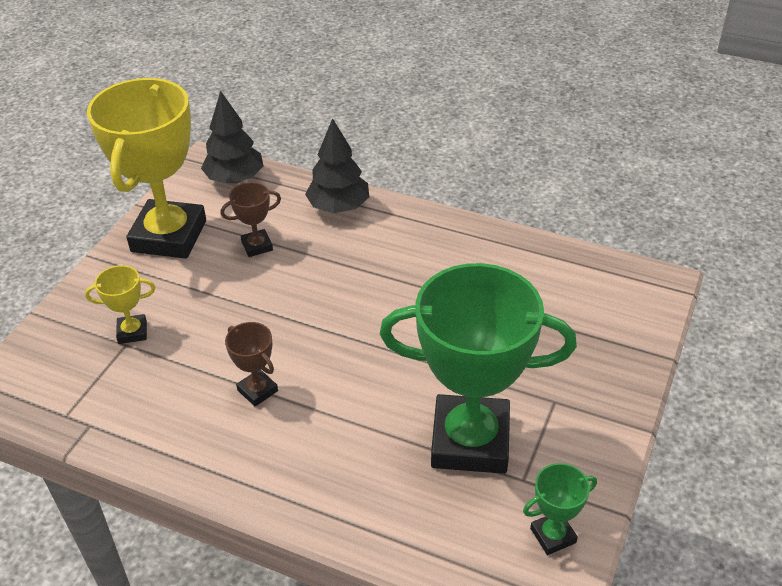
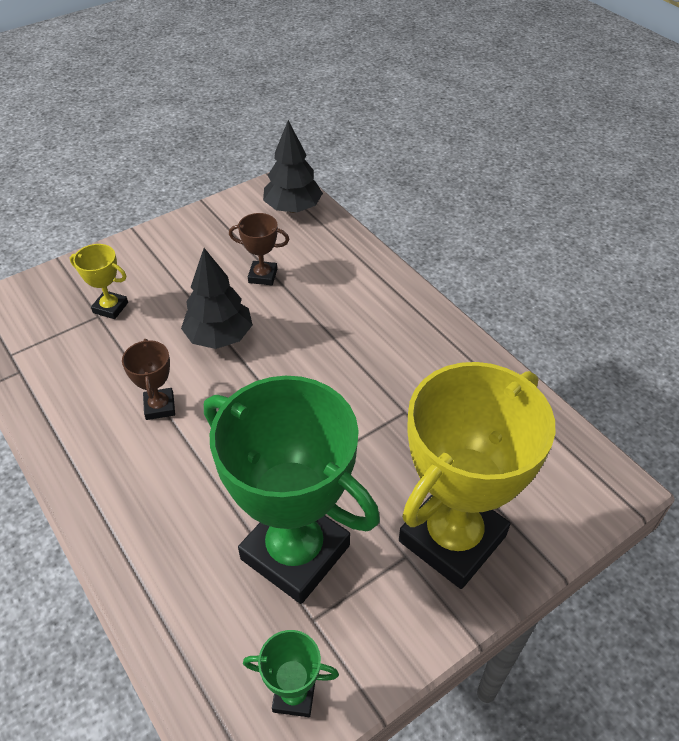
camera: 30 degrees right, 5 degrees up
yellow trophy [87,78,206,259] -> yellow trophy moved to [399,362,555,589]
black tree [305,118,369,213] -> black tree moved to [181,248,253,349]

